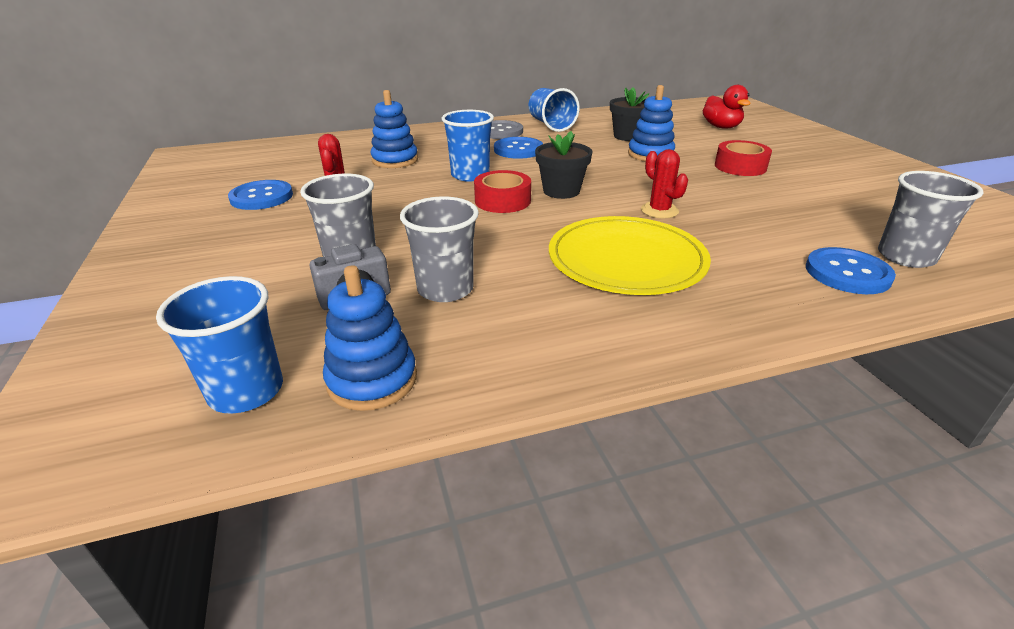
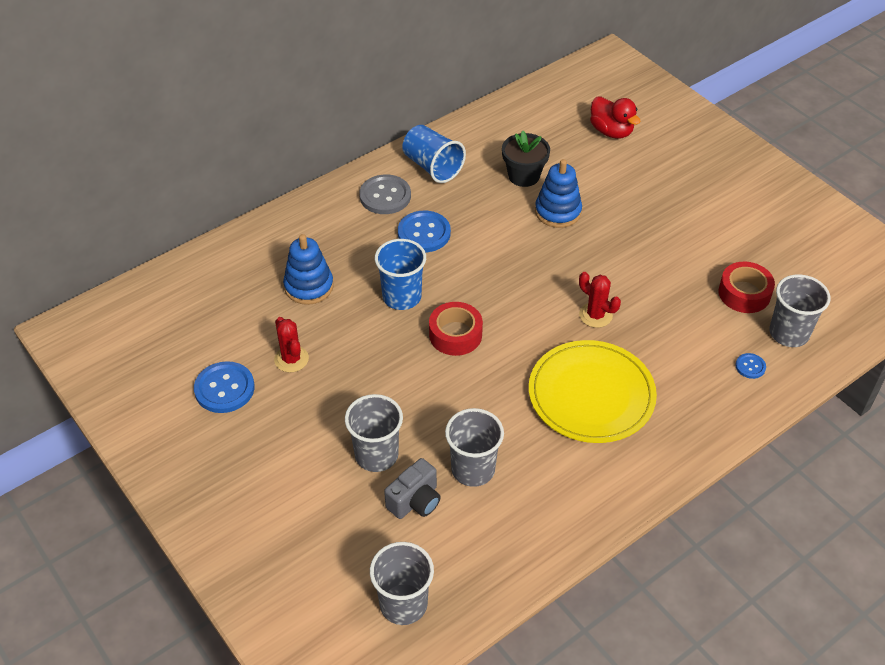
camera: 20 degrees left, 15 degrees up
blue cup [156,276,283,414] -> grey cup [370,542,434,625]
blue stacking toy [323,265,417,411] -> none
black flower pot [535,131,593,199] -> none
red tape [715,140,772,176] -> red tape moved to [718,262,775,313]
blue button [806,247,896,294] -> blue button [735,353,766,379], size x0.51

